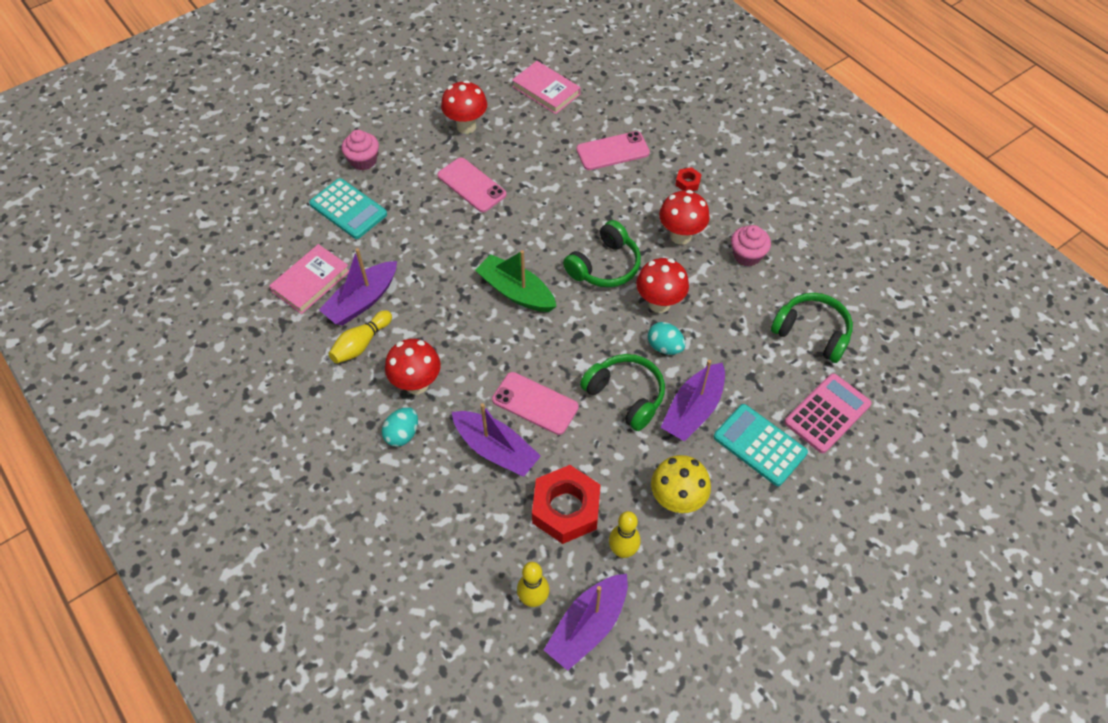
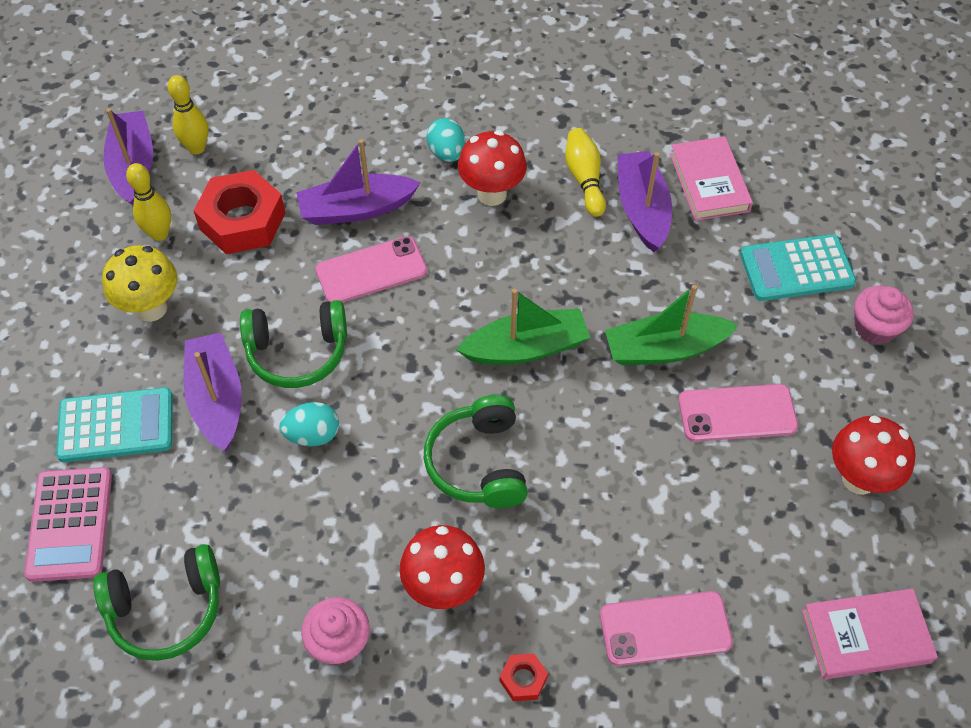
camera: 130 degrees right, 0 degrees up
pink phone [576,131,650,170] -> pink phone turned 60 degrees clockwise [600,591,733,666]
red mushroom [636,258,689,313] -> none
none -> green boat [605,285,738,365]

